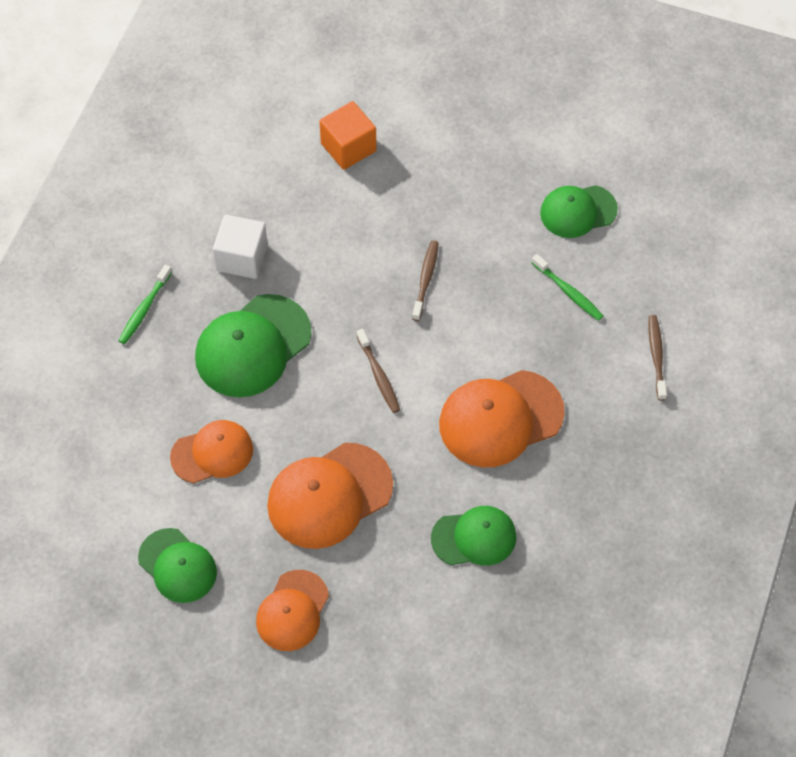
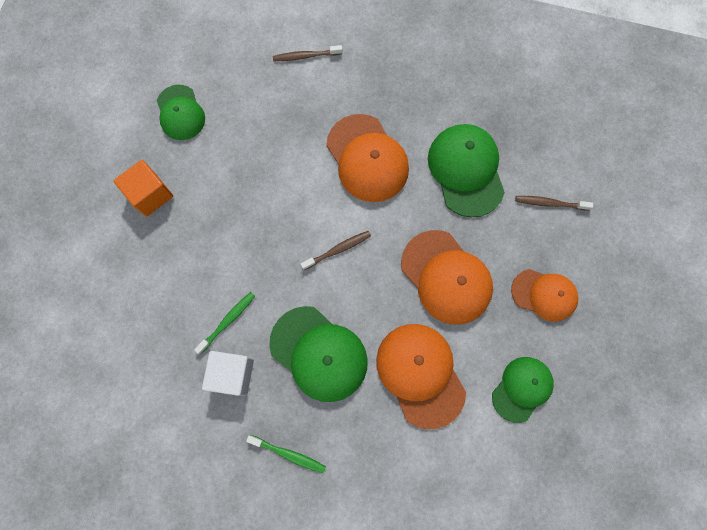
camera: 95 degrees left, 15 degrees up
orange cap [170,420,253,483] -> orange cap [376,324,466,429], size x1.55
orange cube [319,101,377,170] -> orange cube moved to [114,160,173,217]
brown toothbrush [412,240,439,321] -> brown toothbrush moved to [515,196,593,211]
green cap [431,506,516,565] -> green cap [428,124,505,217], size x1.55
green toothbrush [532,254,603,321] -> green toothbrush moved to [194,292,255,354]

